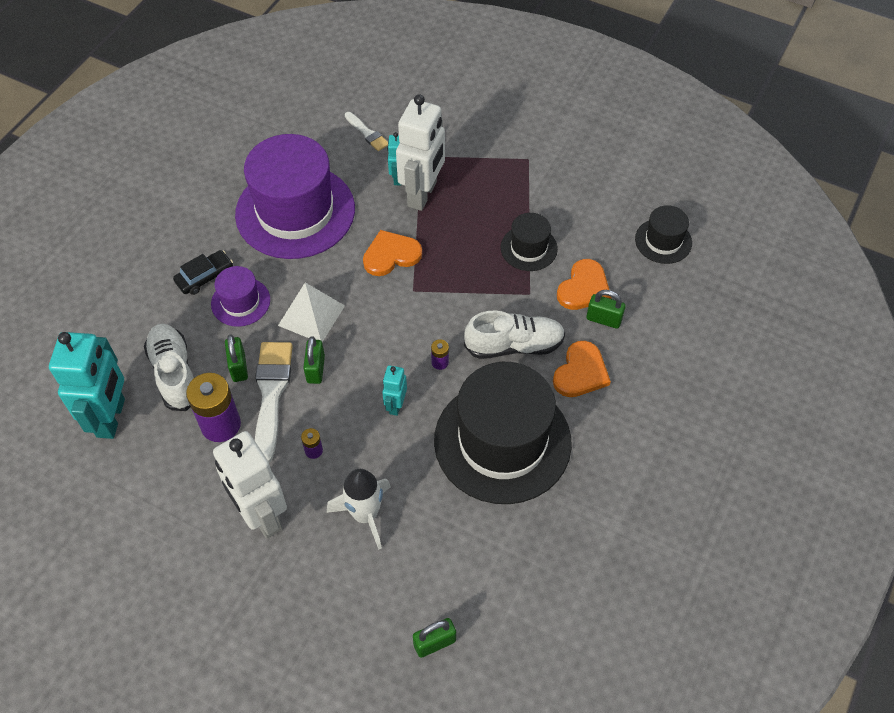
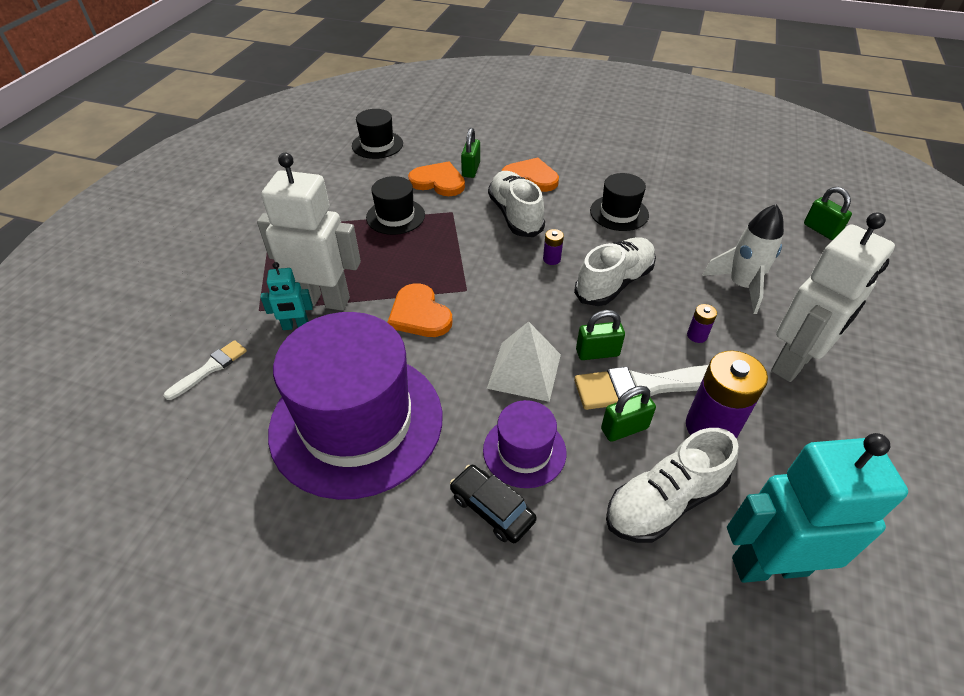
camera: 100 degrees left, 10 degrees down
turquoise robot [382,365,407,416] -> white shoe [574,237,656,306]
black hat [434,362,572,504] -> black hat [590,173,649,231], size x0.47

